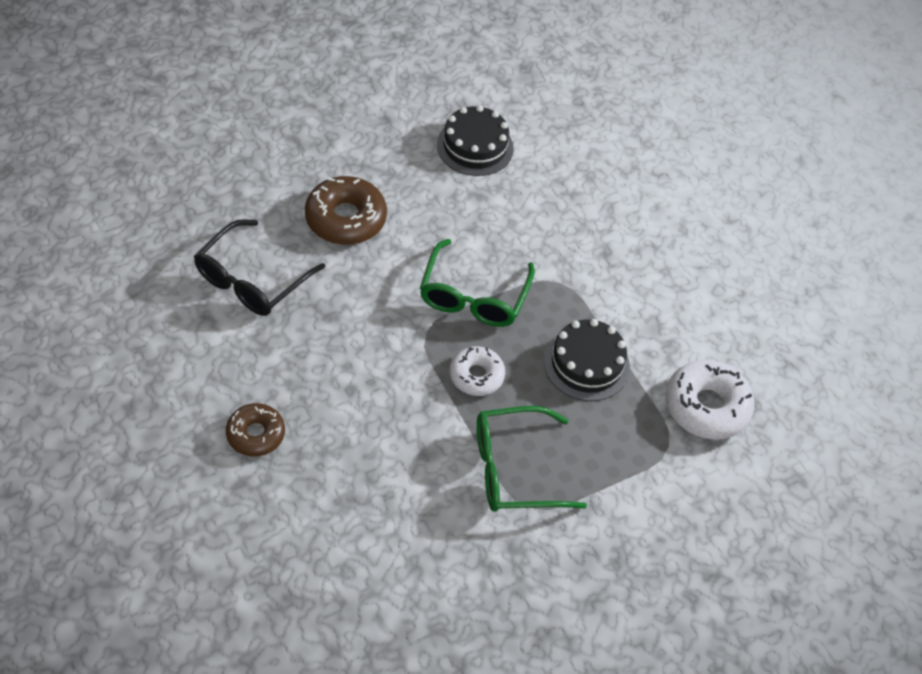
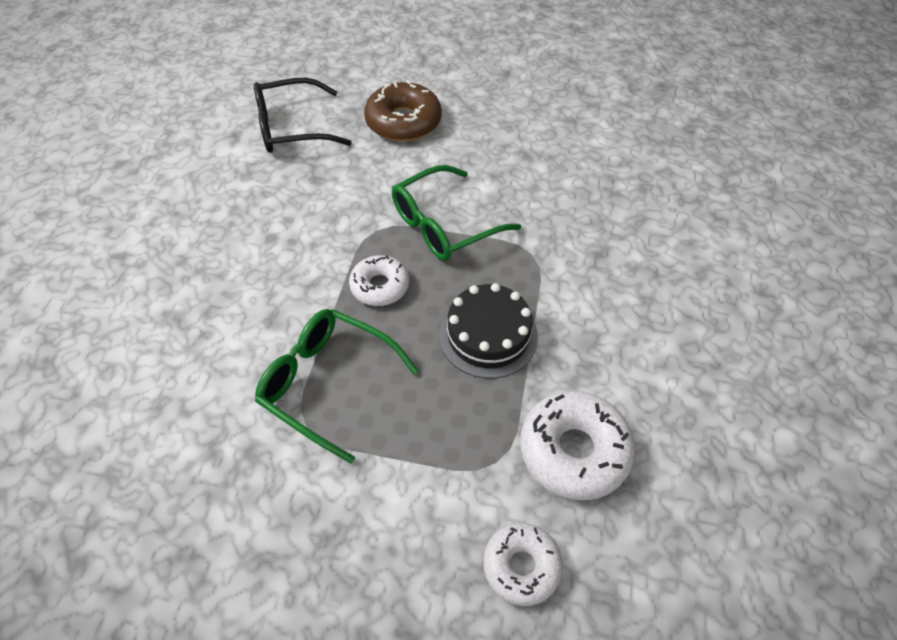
camera: 45 degrees right, 0 degrees up
brown donut [226,403,285,456] -> none
black cake [437,105,514,176] -> none
none -> white donut [483,523,563,606]

